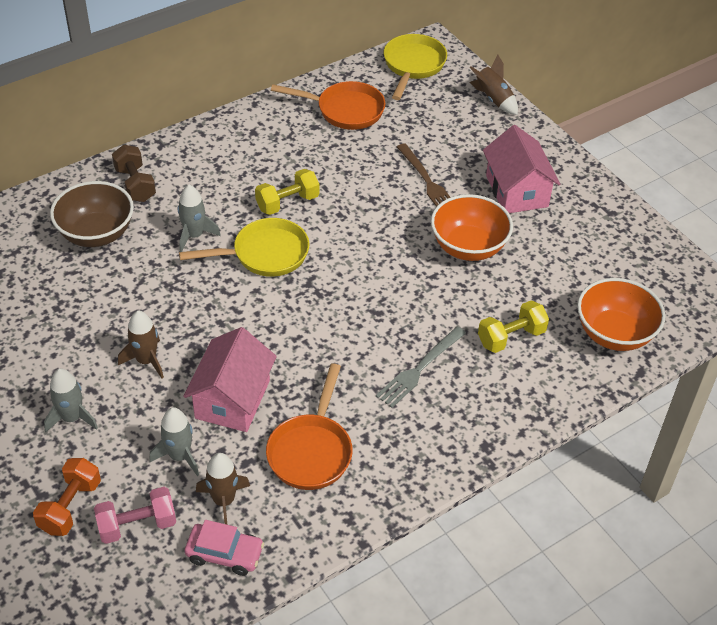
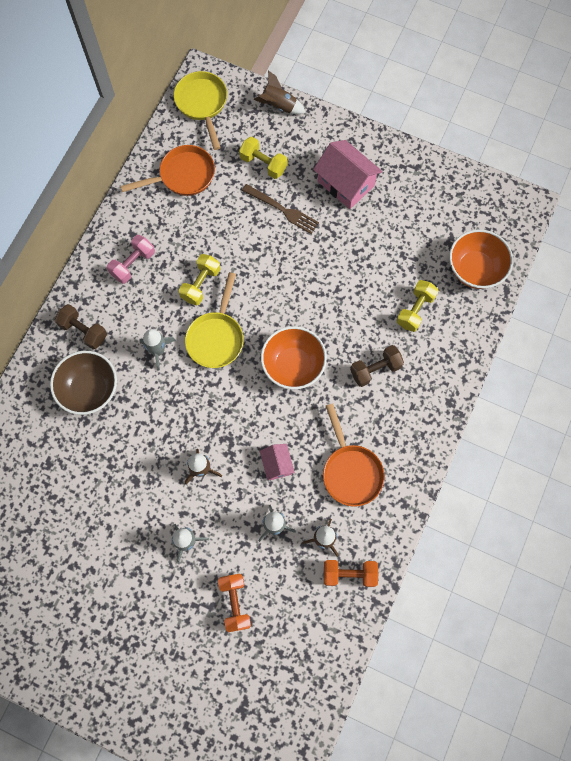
camera: 30 degrees left, 25 degrees up
pink dumbbell [94,487,176,544] -> pink dumbbell moved to [107,235,155,284]
yellow pan [179,218,309,277] -> yellow pan turned 150 degrees clockwise [185,272,244,368]
pink house [183,327,277,432] -> pink house [260,444,295,480], size x0.55
pink car [185,520,264,576] -> orange dumbbell [324,560,378,587]
grey fork [376,327,466,408] -> brown dumbbell [350,345,404,387]
orange bowl [431,194,513,261] -> orange bowl moved to [261,326,327,389]
none -> yellow dumbbell [239,137,287,179]

